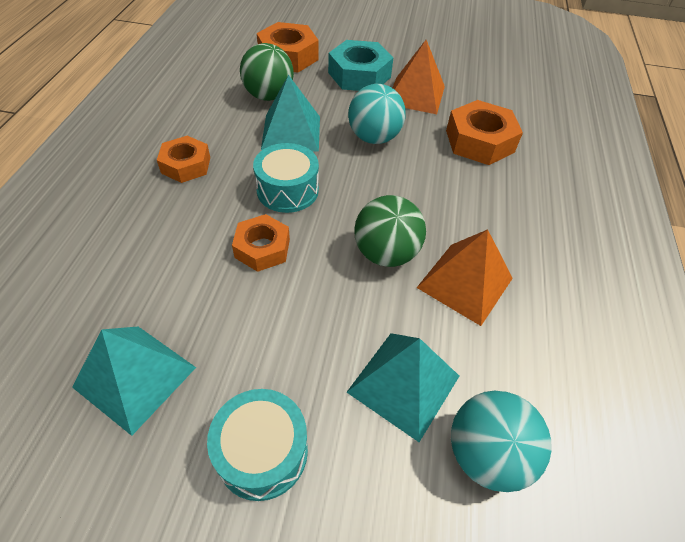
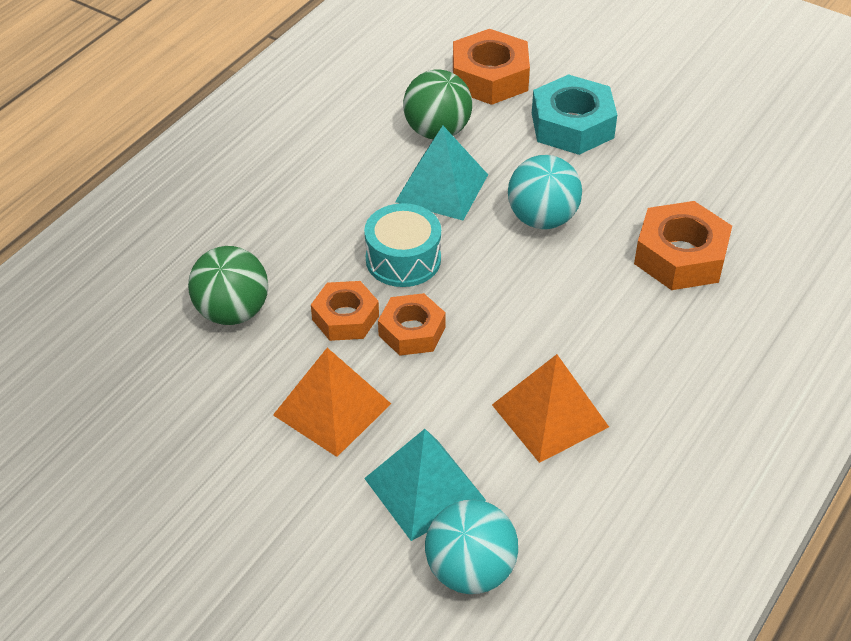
camera: 25 degrees right, 5 degrees down
turquoise pyramid [72,327,196,436] -> none
orange nut [157,136,210,183] -> orange nut moved to [378,293,446,356]
turquoise drum [207,389,308,501] -> none
green ball [354,195,426,267] -> green ball moved to [188,246,268,325]
orange pyramid [392,40,445,114] -> orange pyramid moved to [273,348,391,457]

